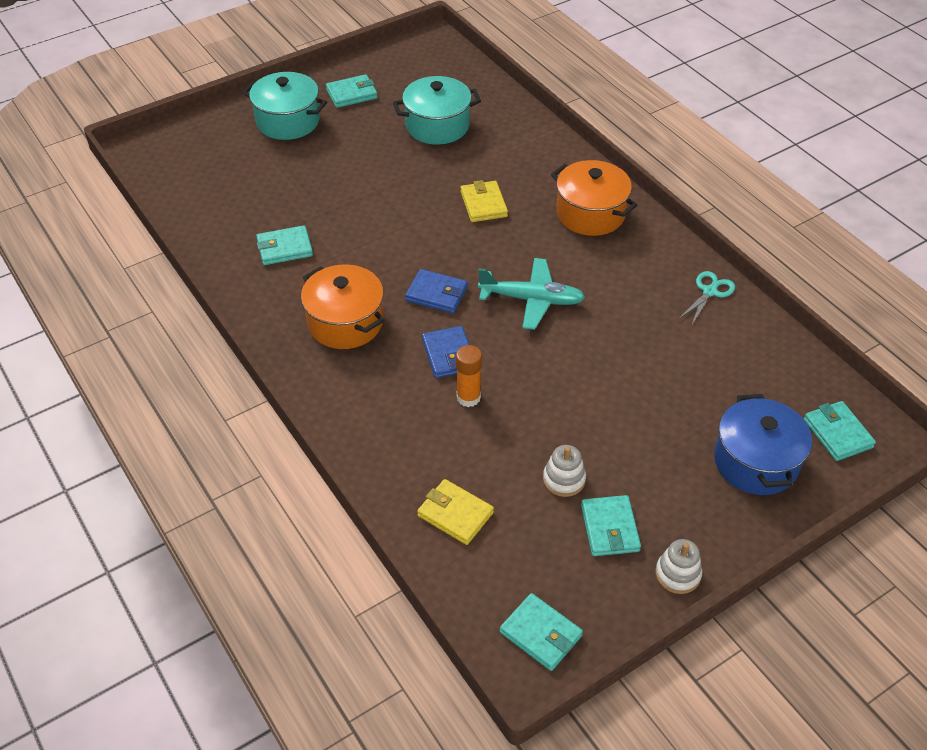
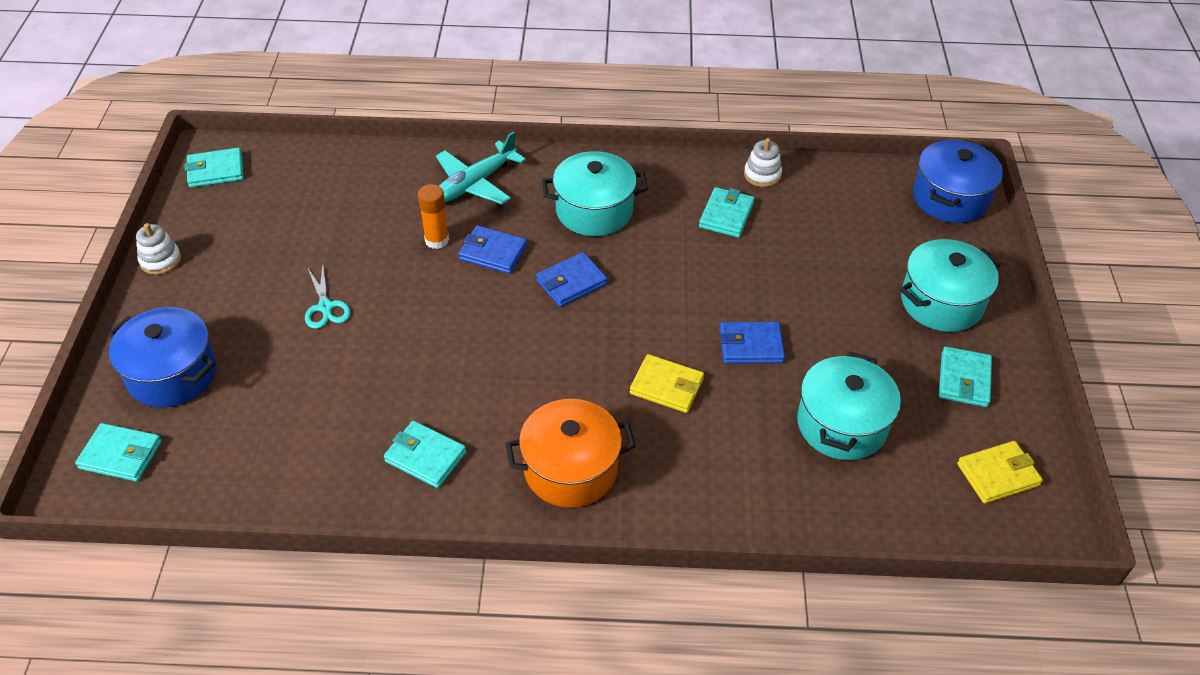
camera: 125 degrees right, 0 degrees up
orange pot [301,264,385,349] -> turquoise pot [542,151,648,236]
yellow wallet [417,479,494,545] -> yellow wallet moved to [957,441,1043,504]
turquoise plane [478,258,585,330] -> turquoise plane moved to [436,131,526,205]
white stacking toy [543,445,586,497] -> white stacking toy moved to [744,138,782,187]
turquoise wallet [581,495,641,556] -> turquoise wallet moved to [384,421,466,488]
turquoise scissors [679,271,735,325] -> turquoise scissors moved to [305,264,351,329]
none -> blue wallet [720,322,785,364]
none -> blue pot [913,139,1003,223]

